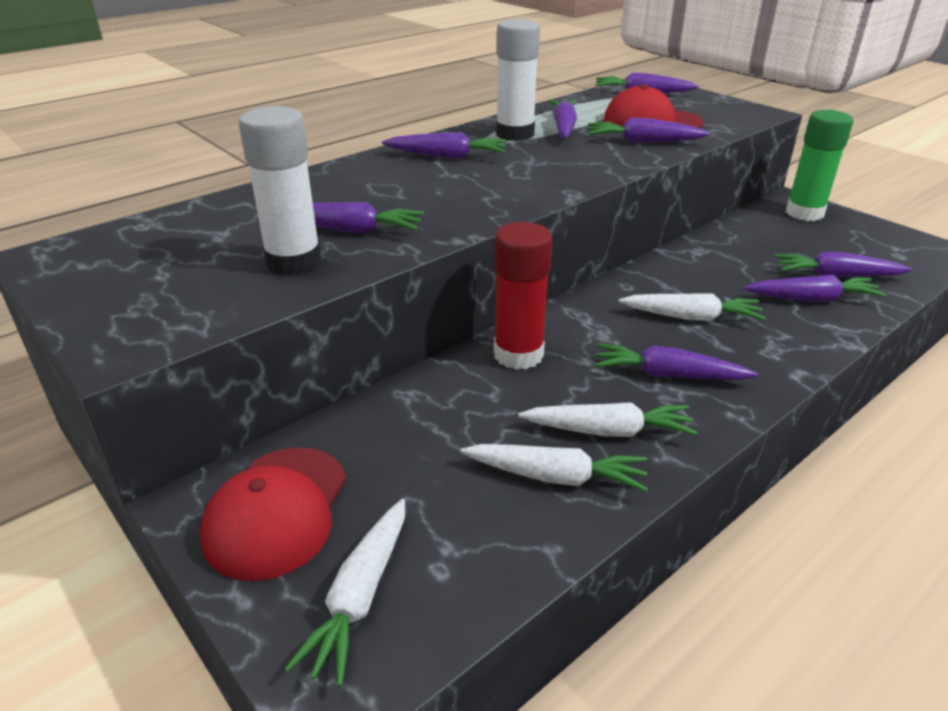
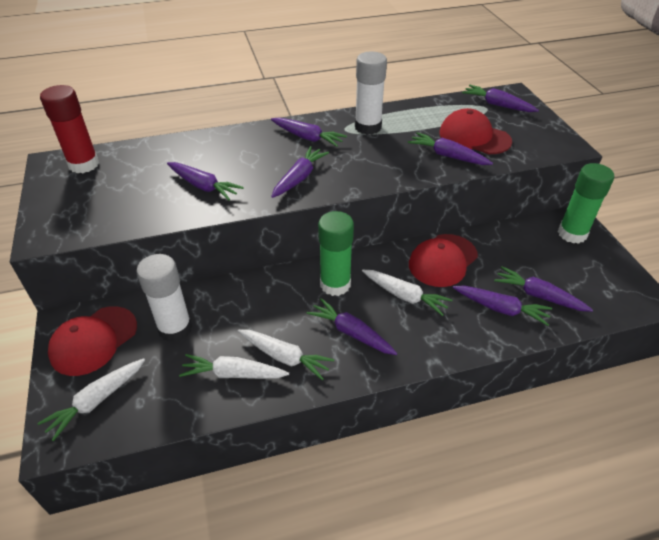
camera: 25 degrees right, 10 degrees up
white glue stick [239,106,322,275] -> white glue stick moved to [136,254,192,342]
white carrot [460,444,648,492] -> white carrot turned 150 degrees clockwise [179,354,289,379]
red glue stick [494,222,553,370] -> red glue stick moved to [40,85,99,173]
purple carrot [548,100,577,138] -> purple carrot moved to [271,146,329,198]
none -> green glue stick [318,211,354,296]
none -> red cap [409,234,478,287]

